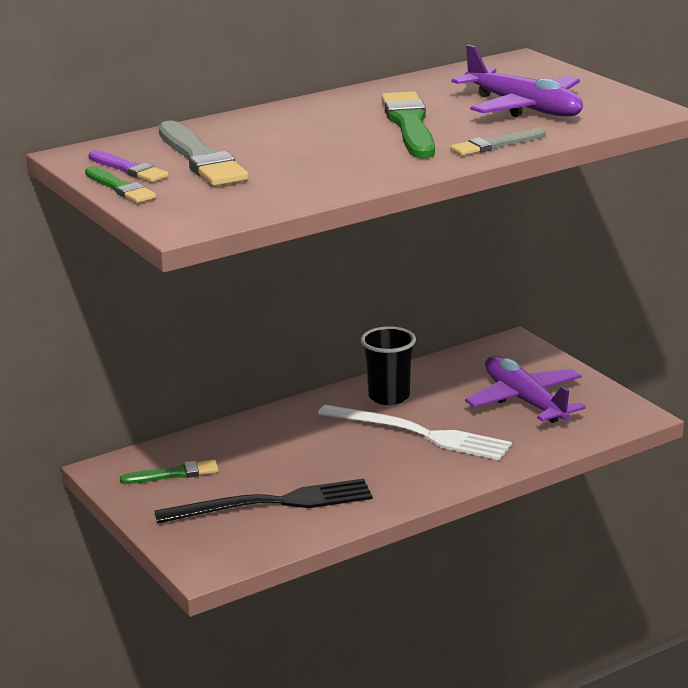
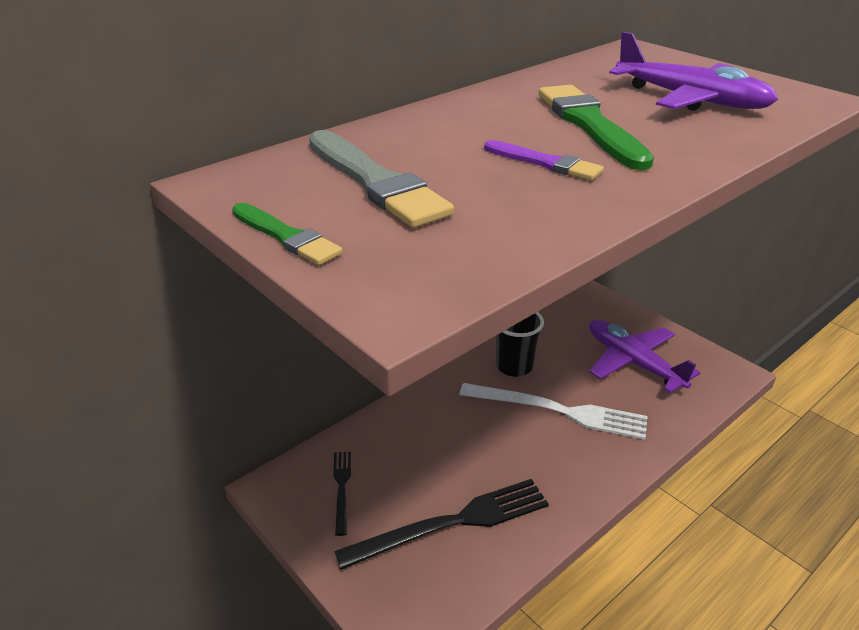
camera: 10 degrees left, 10 degrees up
purple brush [88,150,168,182] -> purple brush moved to [484,140,604,180]
green brush [120,460,219,484] -> black fork [333,452,351,536]
grey brush [450,128,546,156] -> none

